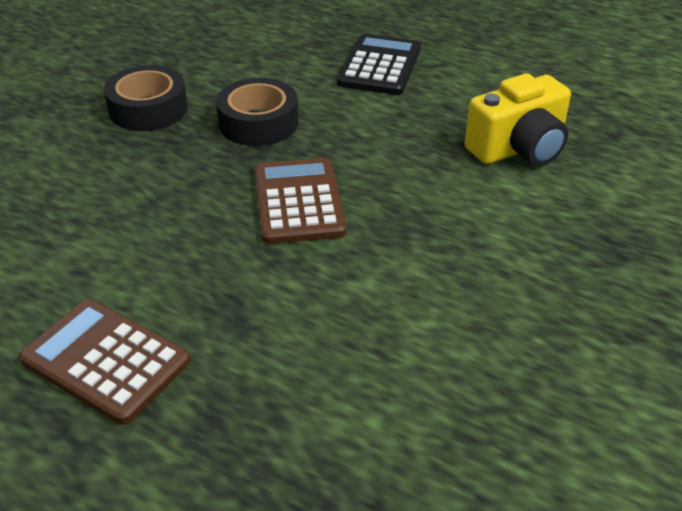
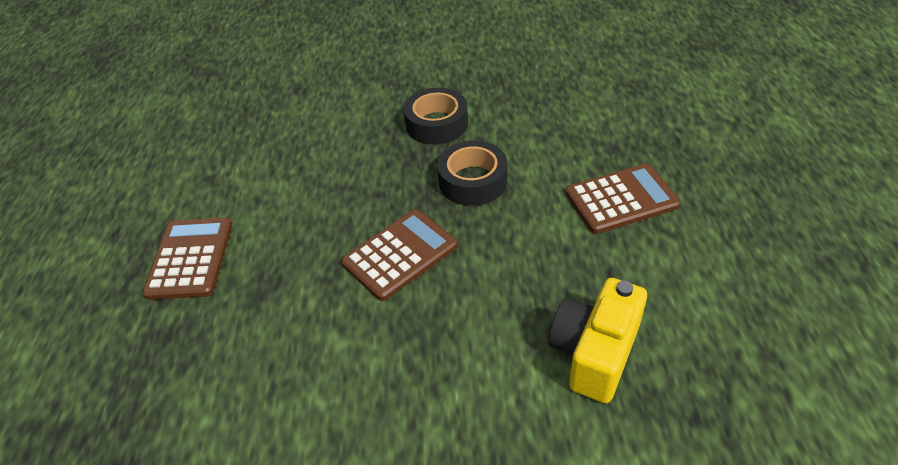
camera: 60 degrees right, 5 degrees up
black calculator [337,34,421,95] -> brown calculator [565,164,681,234]
yellow camera [465,73,571,166] -> yellow camera turned 90 degrees clockwise [548,278,647,403]

